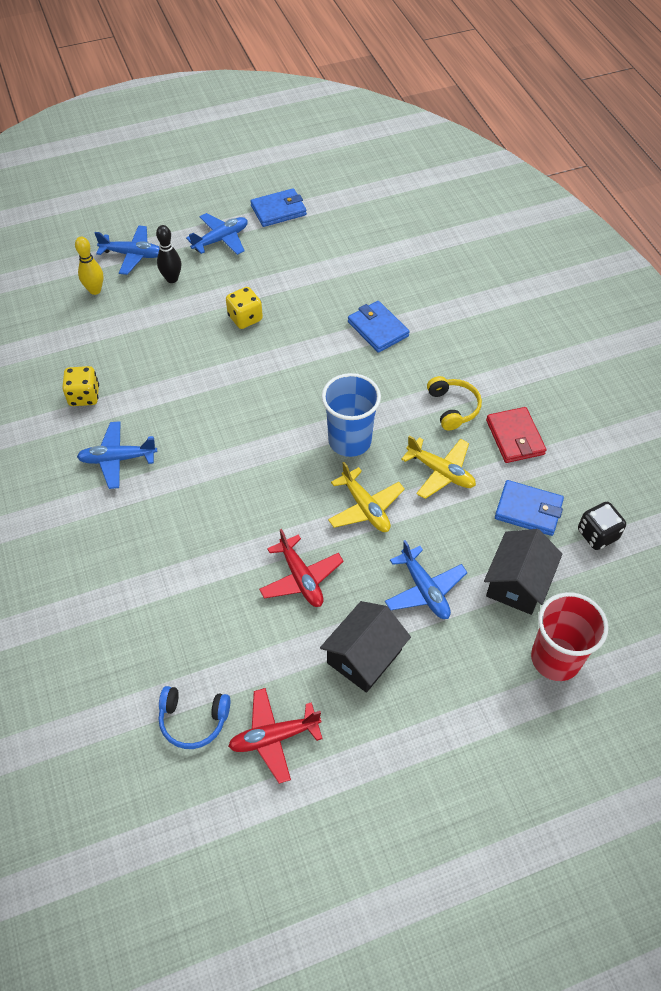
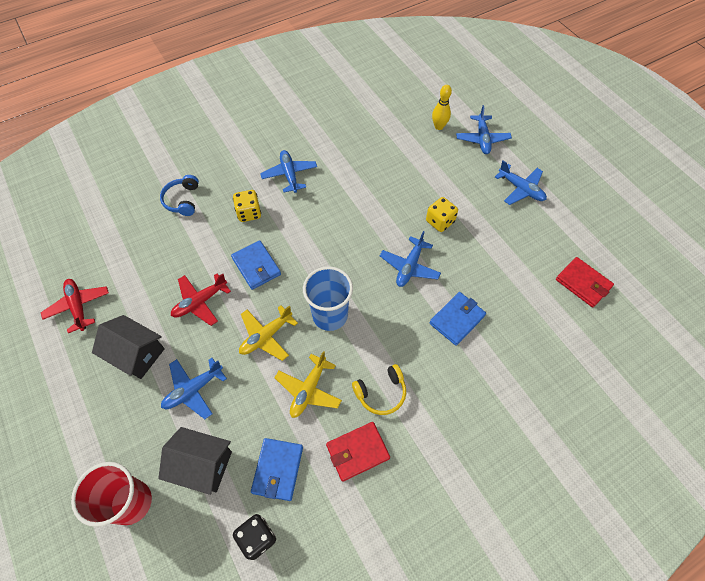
camera: 80 degrees right, 5 degrees up
yellow dice [62,366,99,406] -> yellow dice moved to [233,190,261,222]
black bowling pin [156,225,181,283] -> none
blue headphones [158,686,230,749] -> blue headphones moved to [160,175,199,216]
blue wallet [251,188,307,227] -> blue wallet moved to [231,240,281,290]
none -> blue plane [380,231,441,287]
none -> red wallet [556,257,614,308]

